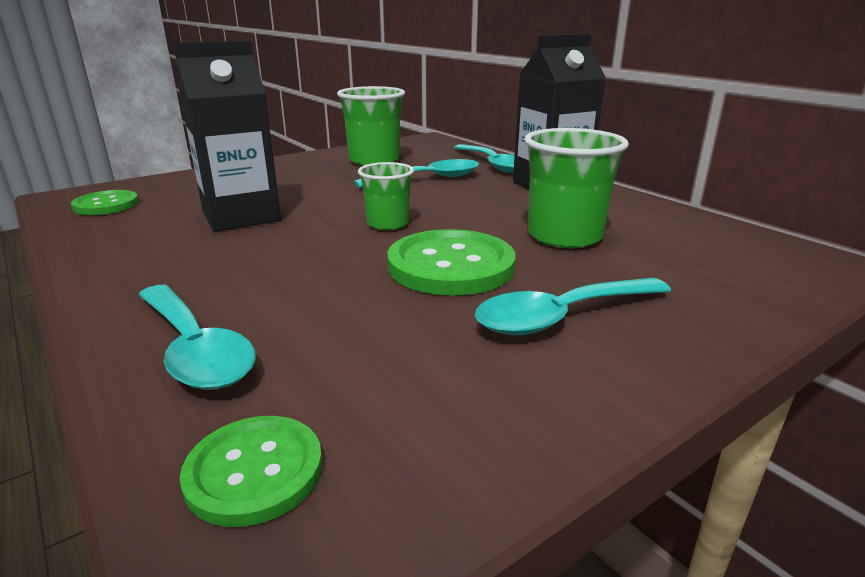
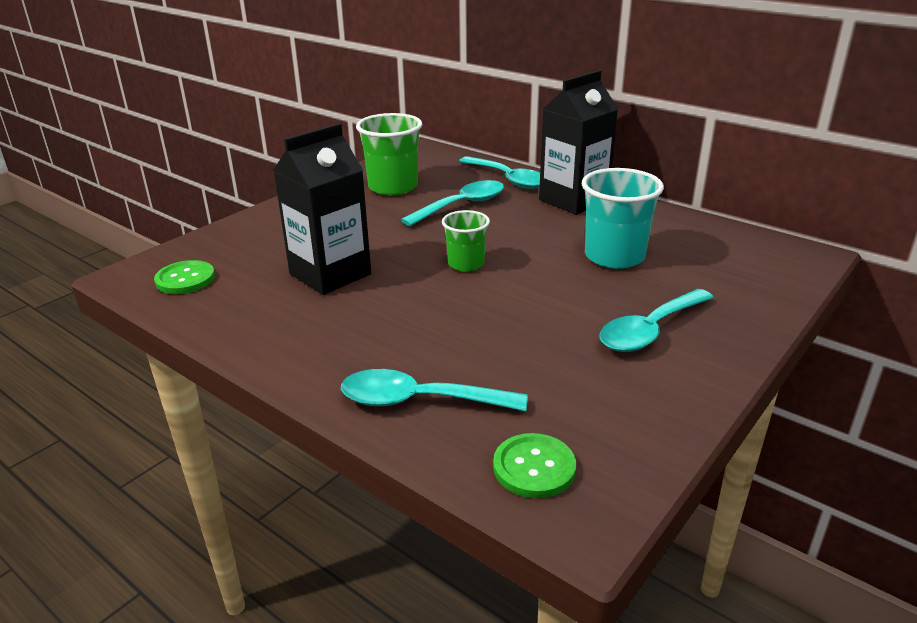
camera: 15 degrees left, 5 degrees up
turquoise spoon [138,285,256,390] -> turquoise spoon turned 150 degrees clockwise [341,369,528,411]
green button [388,229,515,296] -> none
green cup [524,128,629,248] -> turquoise cup [582,168,664,269]

